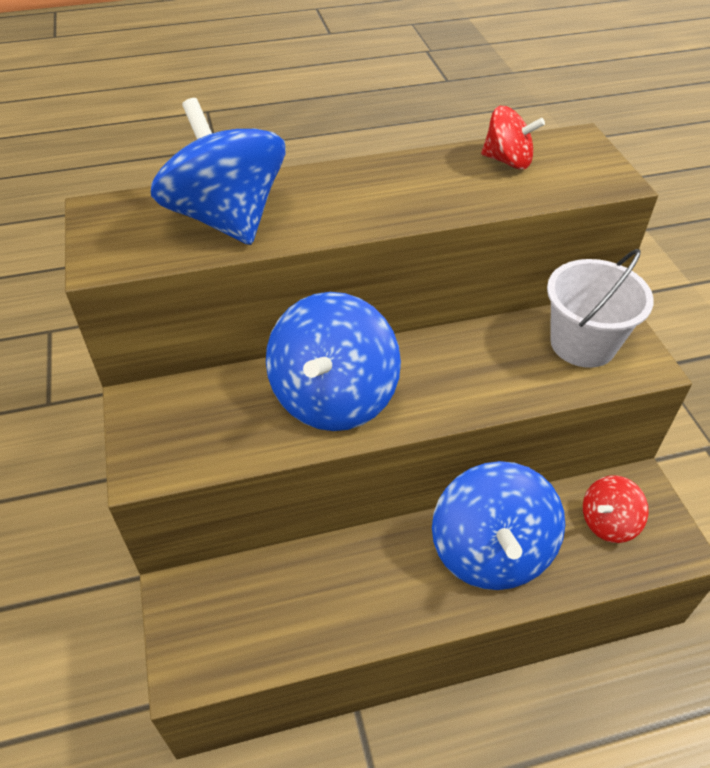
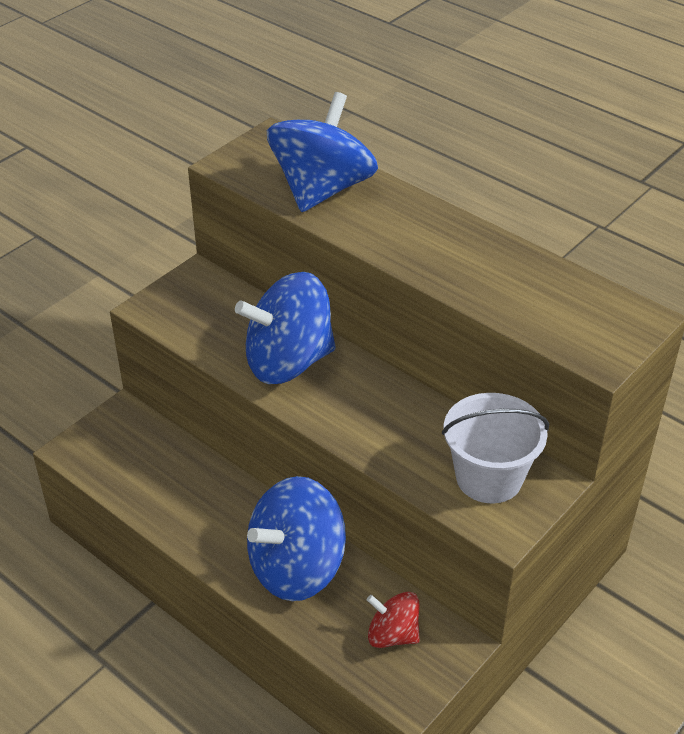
camera: 55 degrees right, 5 degrees down
red spinning top [481,106,545,170] -> none

